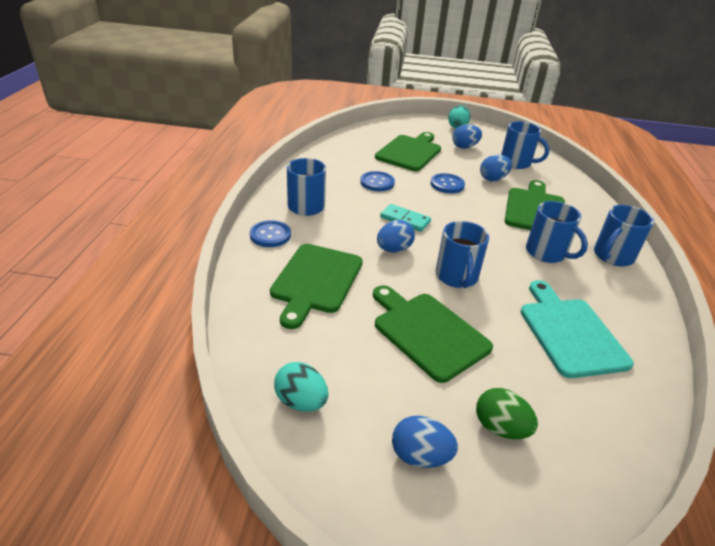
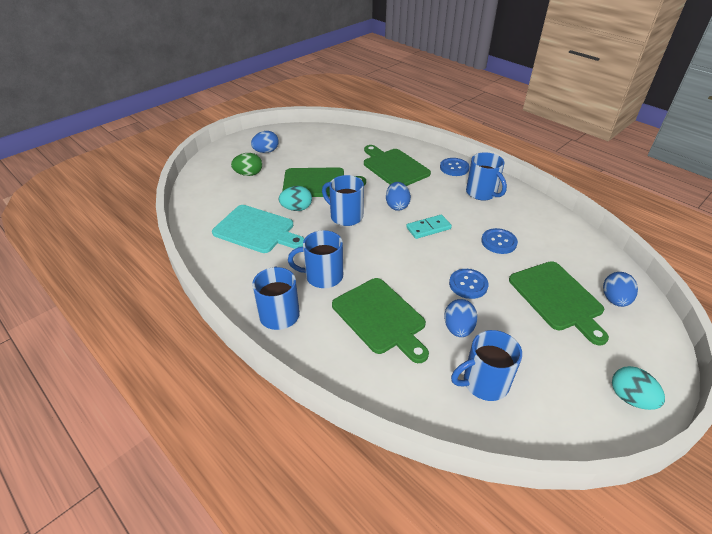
camera: 130 degrees right, 5 degrees up
turquoise egg [274,362,328,412] -> turquoise egg moved to [278,186,312,211]
blue egg [452,124,482,148] -> blue egg moved to [603,272,638,307]

